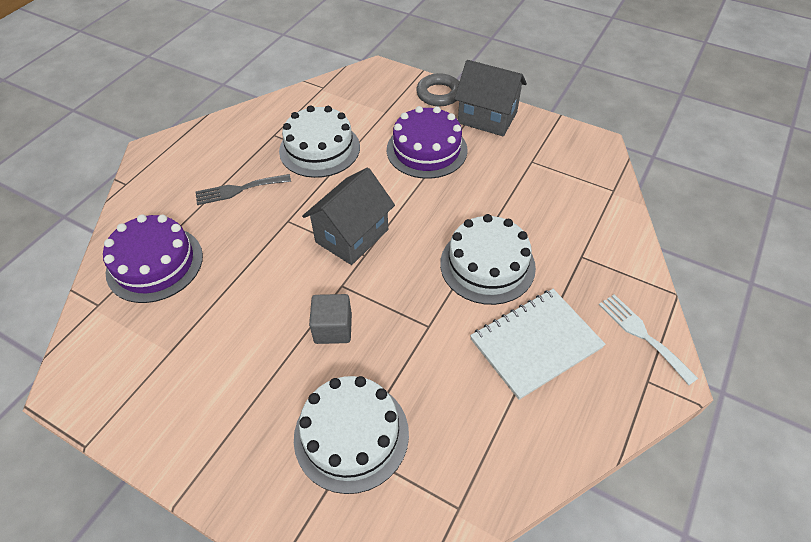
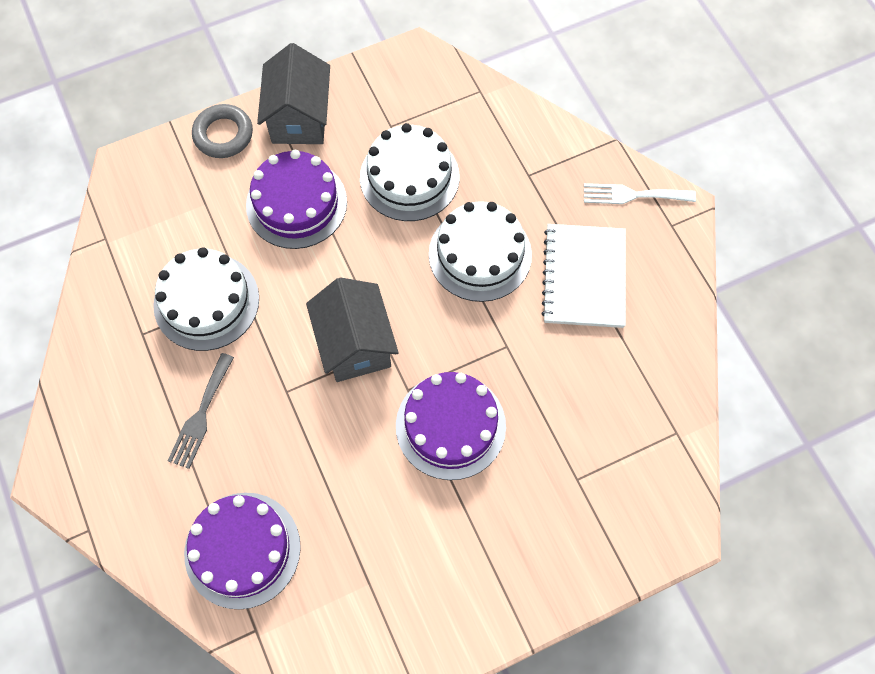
camera: 55 degrees left, 15 degrees up
white cake [294,376,409,494] -> white cake moved to [360,123,460,221]
grey cube [309,294,352,344] -> purple cake [396,372,506,480]
grey house [454,60,527,136] -> grey house turned 60 degrees counterclockwise [257,43,330,144]

